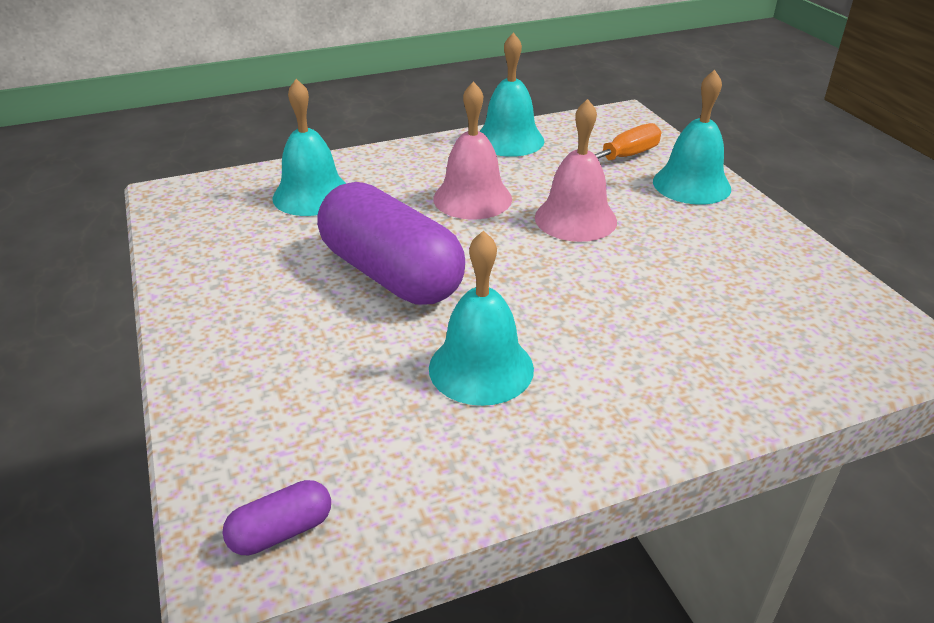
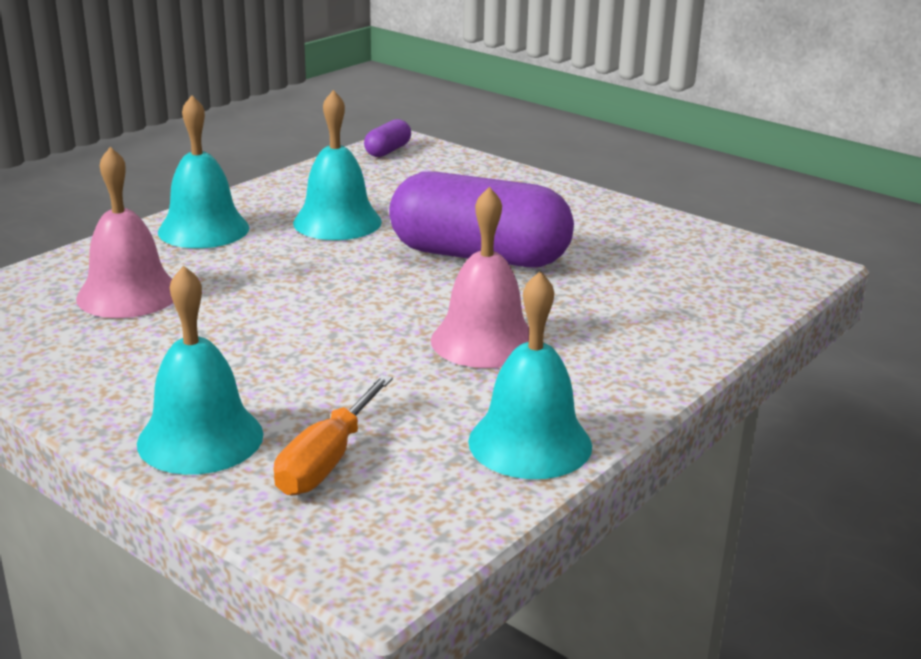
camera: 150 degrees right, 10 degrees down
turquoise bell [273,79,346,216] -> turquoise bell moved to [158,95,249,248]
pink bell [535,99,617,242] -> pink bell moved to [76,147,173,318]

